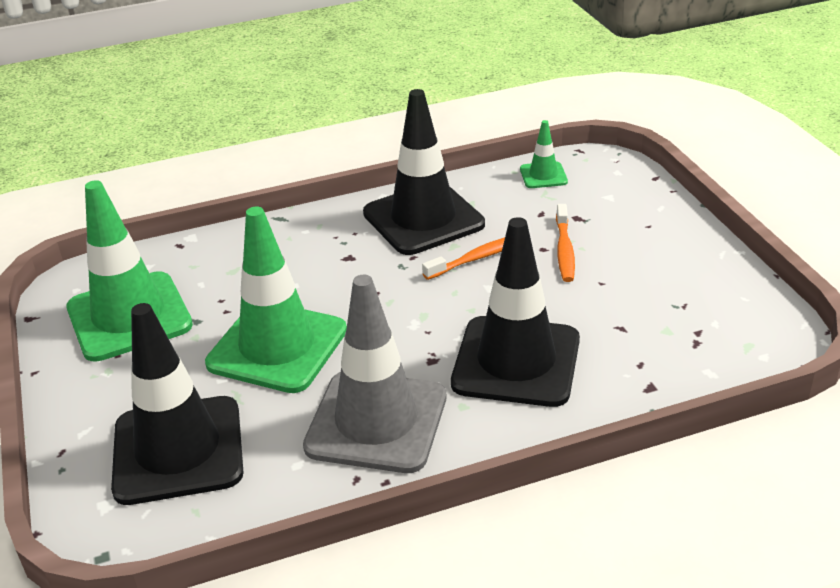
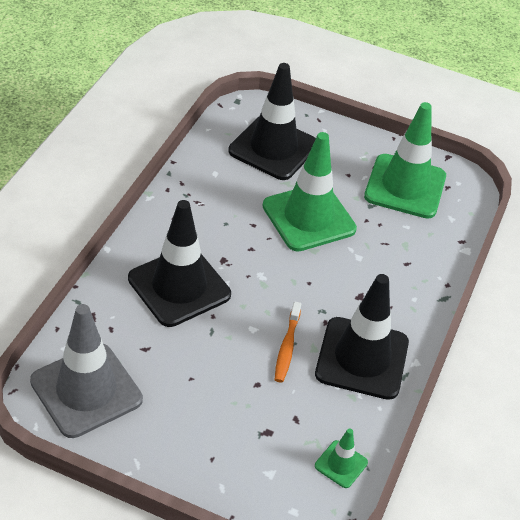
camera: 125 degrees right, 10 degrees up
grey traffic cone [303,275,446,473] -> grey traffic cone moved to [30,304,143,438]
orange toothbrush [556,204,575,282] -> none

